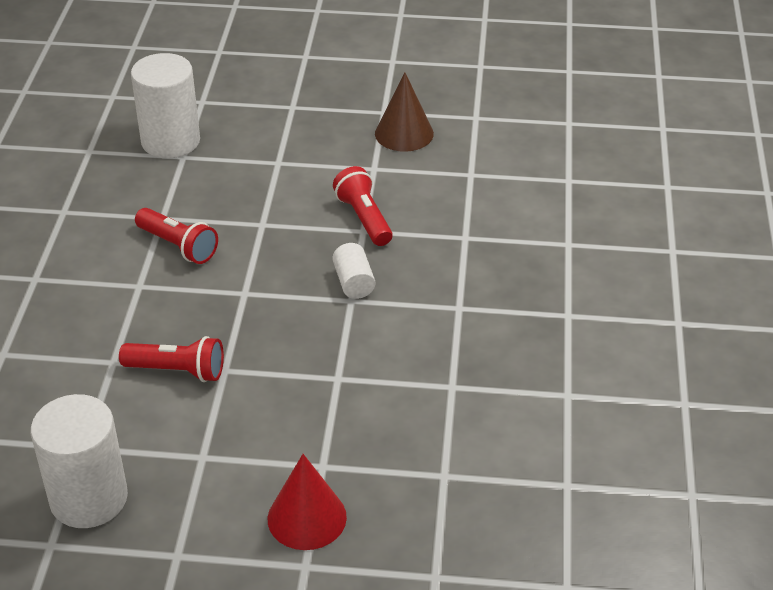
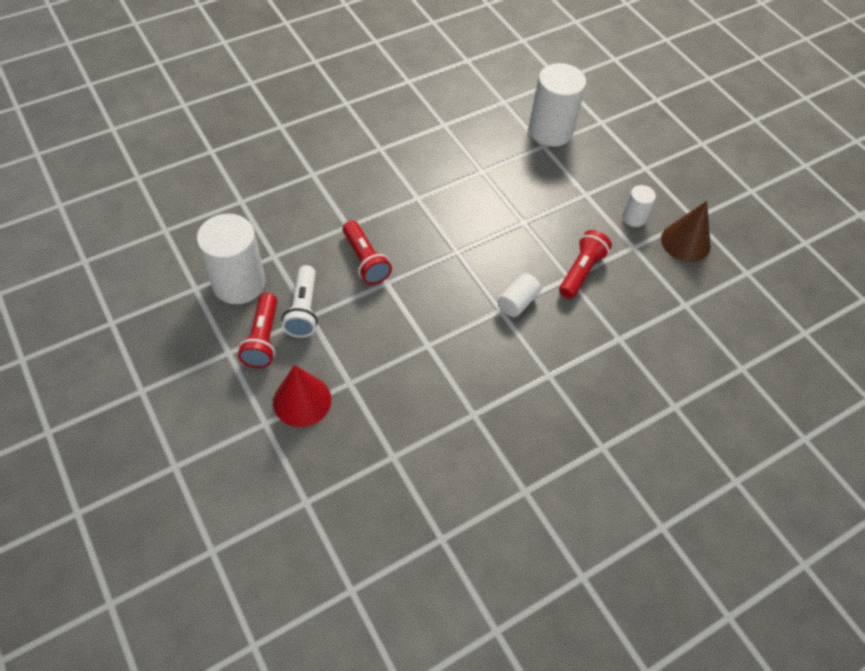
camera: 50 degrees right, 15 degrees up
red flashlight [135,208,218,264] -> red flashlight moved to [238,293,277,368]
none -> white flashlight [282,265,318,338]
none -> white cylinder [622,185,656,227]

